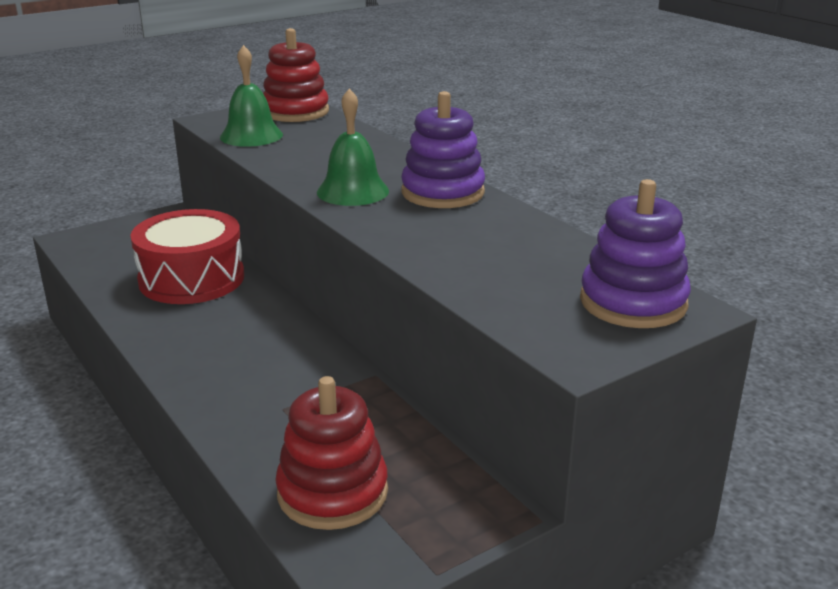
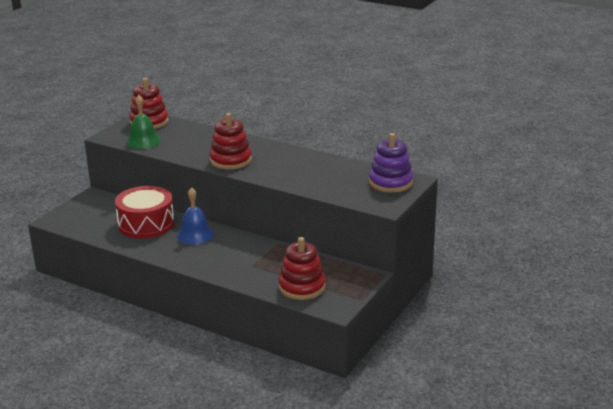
camera: 25 degrees left, 0 degrees up
green bell [317,89,389,206] -> red stacking toy [210,113,252,170]
purple stacking toy [401,91,485,208] -> none
none -> blue bell [177,187,214,244]

